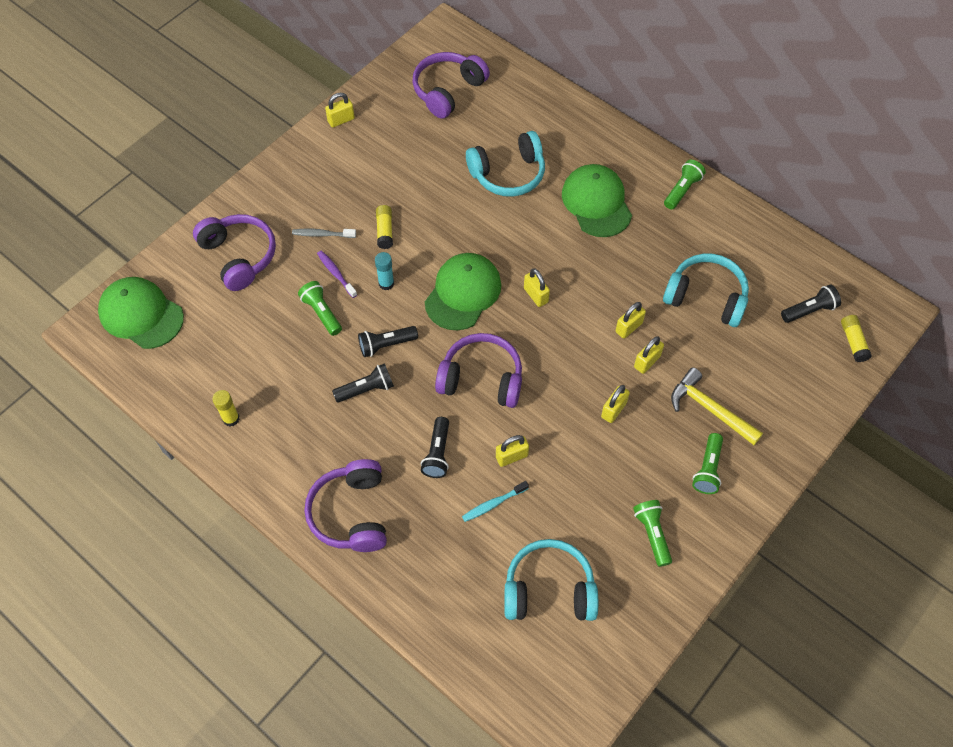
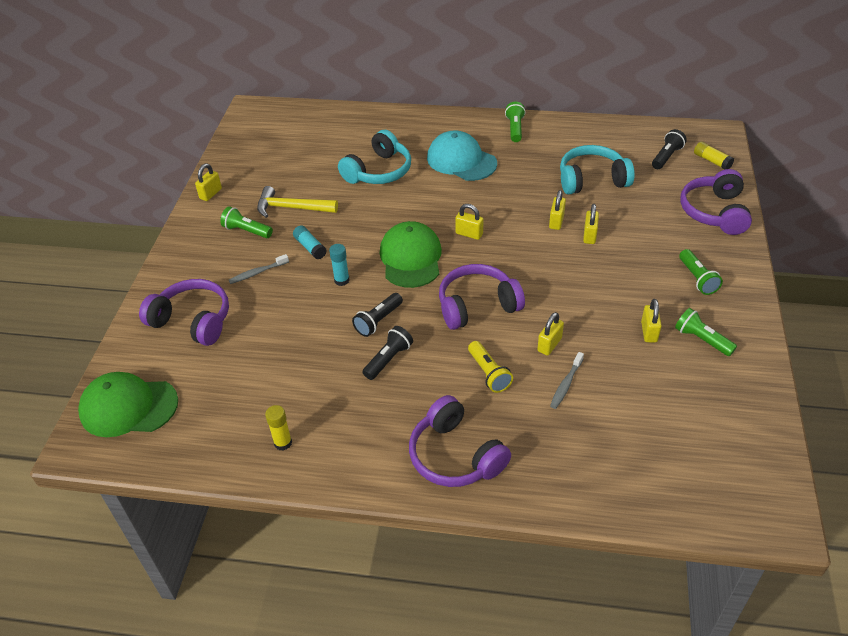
camera: 30 degrees left, 15 degrees down
green flashlight [298,281,342,336] -> green flashlight moved to [220,206,273,238]
purple toothbrush [317,251,357,298] -> none
yellow glue stick [376,205,393,249] -> turquoise glue stick [293,225,327,259]
purple headphones [412,52,490,119] -> purple headphones moved to [680,169,752,235]
black flashlight [421,417,449,478] -> yellow flashlight [468,341,513,393]
turquoise toothbrush [462,481,529,522] -> grey toothbrush [550,352,584,409]
turquoise headphones [504,539,598,621] -> none
green cap [562,164,632,237] -> turquoise cap [427,131,497,181]
yellow padlock [601,385,630,423] -> yellow padlock moved to [641,299,661,343]
yellow hammer [671,367,763,445] -> yellow hammer moved to [257,186,338,218]

